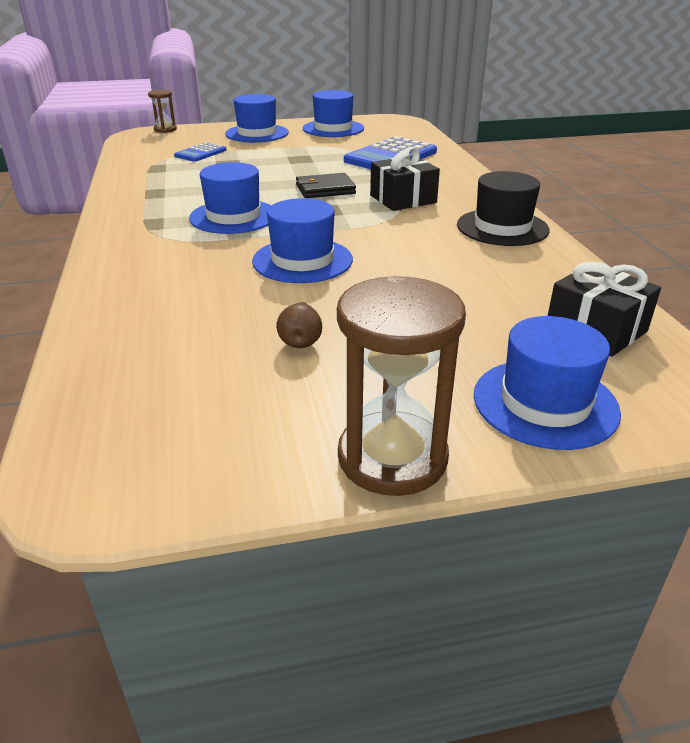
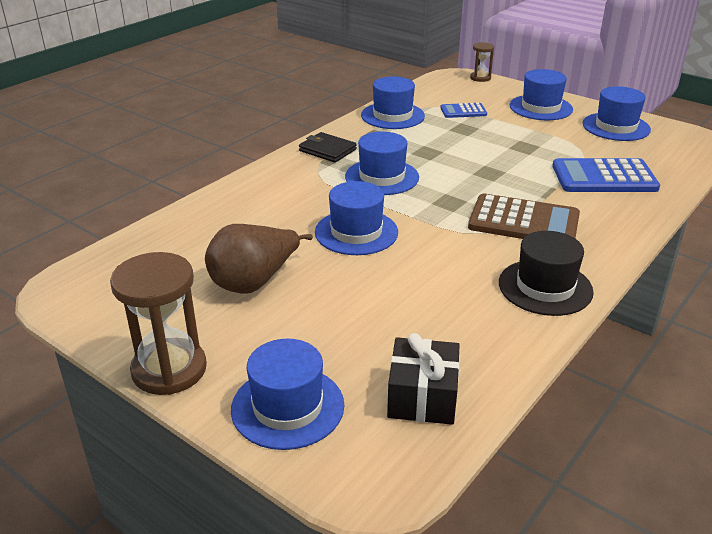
camera: 50 degrees right, 0 degrees up
brown pear [276,302,322,348] -> brown pear [205,224,313,294], size x2.09
black wallet [296,173,356,198] -> black wallet moved to [299,132,357,162]
black gift [370,147,440,211] -> brown calculator [468,193,580,239]
none -> blue hat [361,76,425,129]

